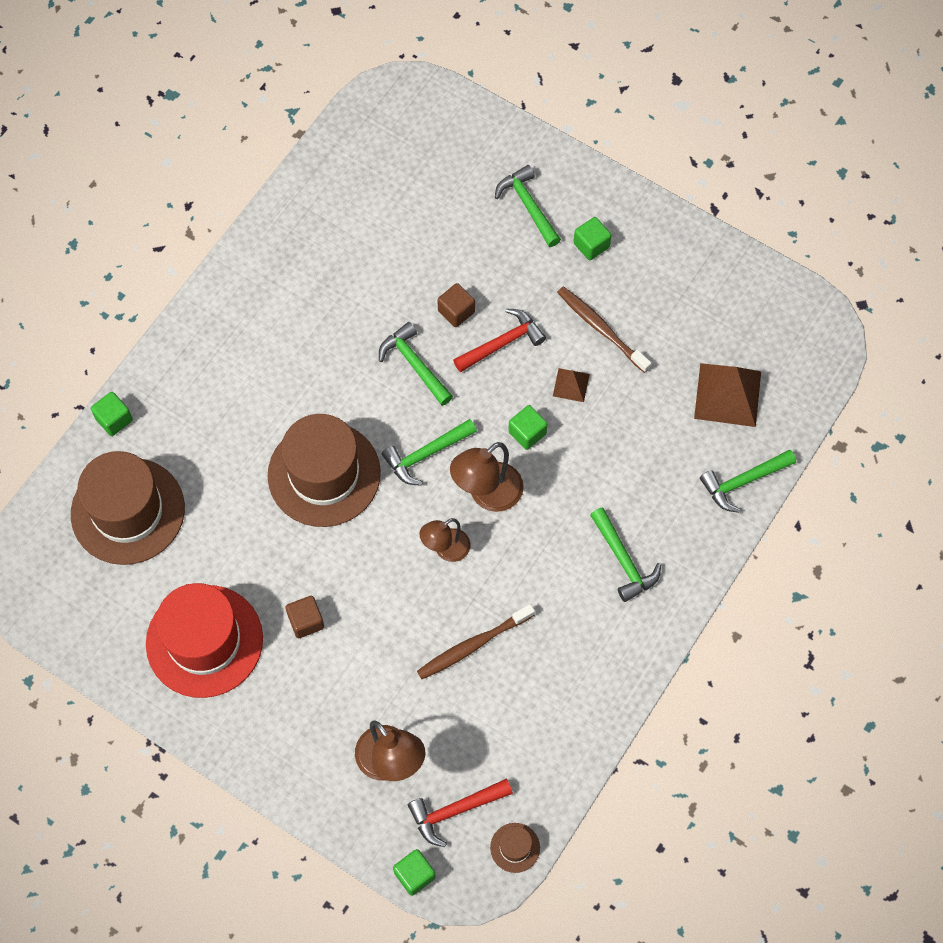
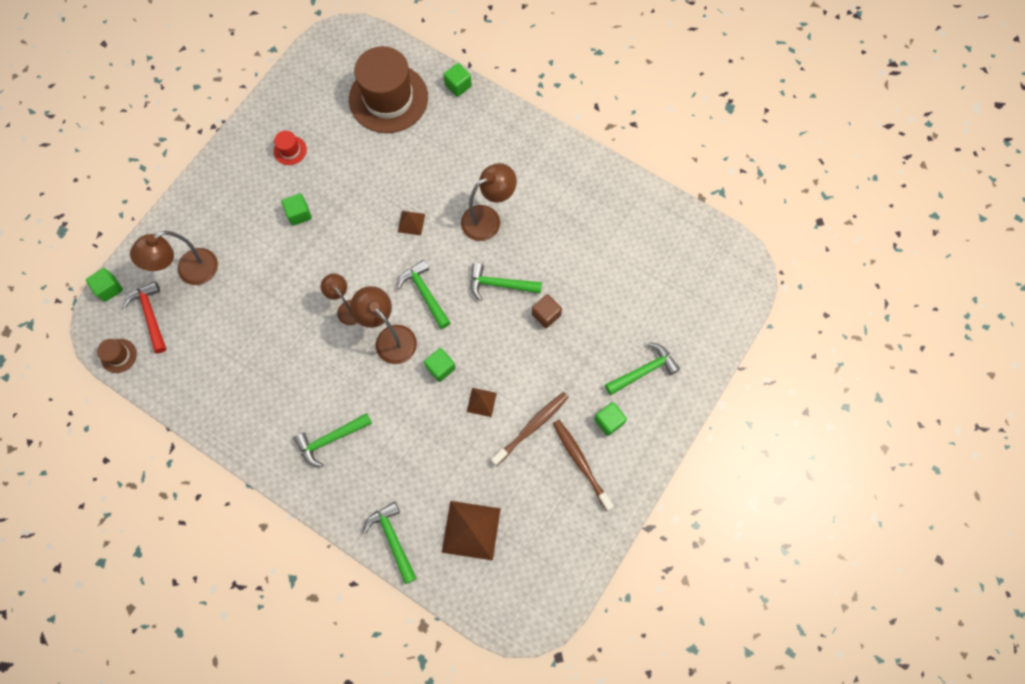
camera: 90 degrees right, 5 degrees up
red hat [146,583,263,698] -> red hat [274,131,307,165], size x0.41
brown hat [268,414,381,527] -> brown pyramid [398,211,425,235]
brown cube [285,596,324,638] -> green cube [282,193,312,226]
green hammer [379,322,453,406] -> green hammer turned 135 degrees counterclockwise [470,263,542,301]
brown toothbrush [417,604,535,679] -> brown toothbrush moved to [553,420,614,511]
red hammer [453,308,546,372] -> none
none -> brown lamp [461,163,517,241]

